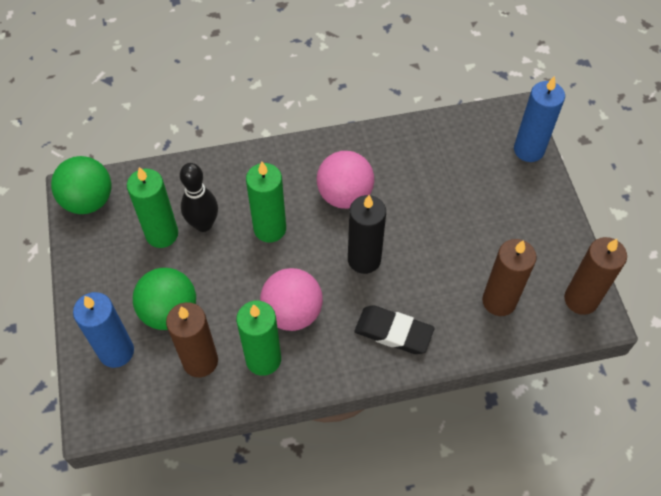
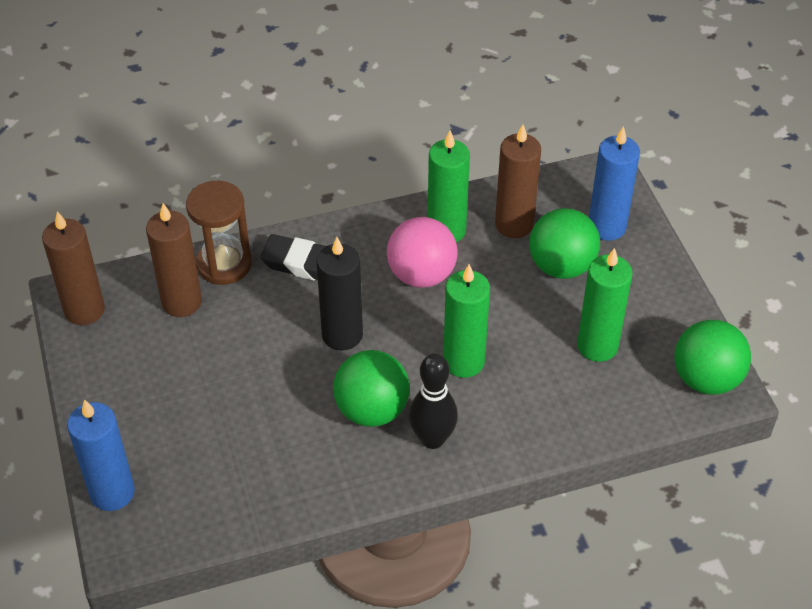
camera: 175 degrees right, 10 degrees down
black bowling pin [180,163,218,232] -> black bowling pin moved to [409,354,458,449]
pink ball [317,151,374,209] -> green ball [333,350,410,427]
none -> brown hourglass [186,181,252,285]

